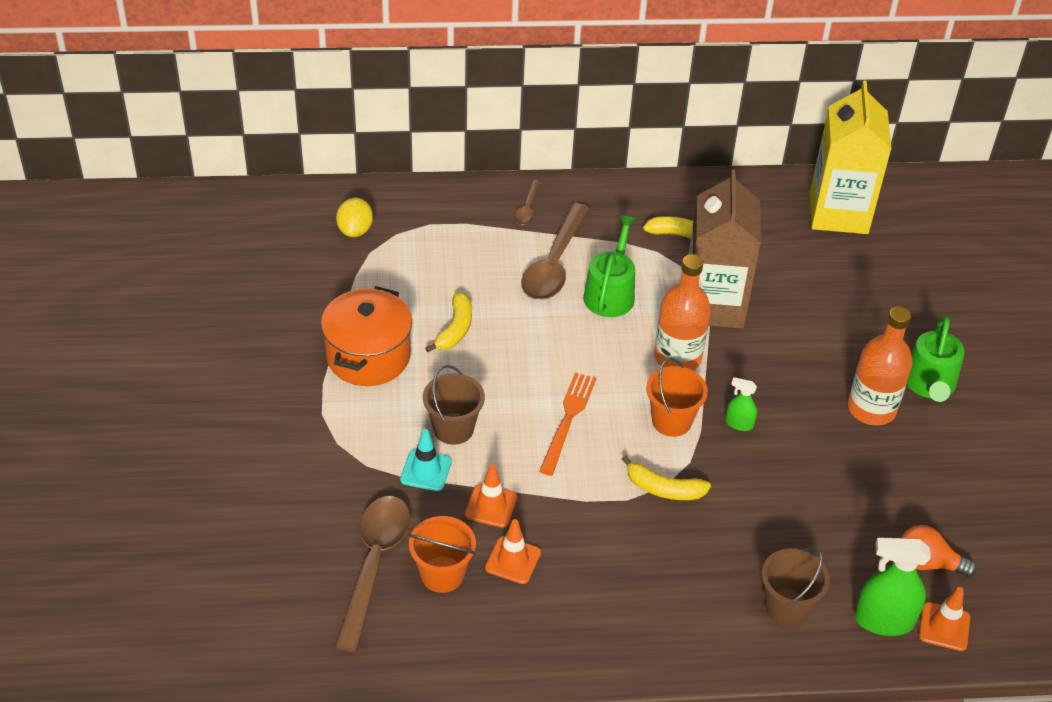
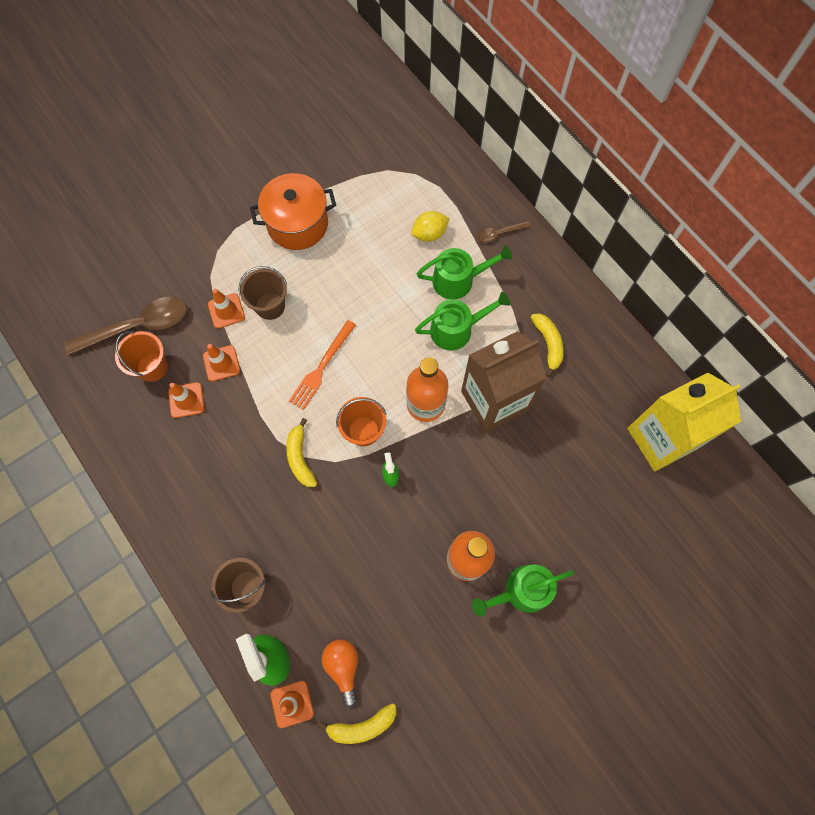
camera: 60 degrees right, 25 degrees up
yellow lemon [336,198,373,237] -> yellow lemon moved to [411,211,450,242]
turquoise traffic cone [400,429,452,491] -> orange traffic cone [208,289,245,329]
yellow banana [425,292,472,352] -> yellow banana moved to [318,703,396,744]
brown spoon [521,203,590,300] -> green watering can [417,246,512,299]
orange fork [539,373,596,476] -> orange fork turned 135 degrees clockwise [289,320,356,410]

